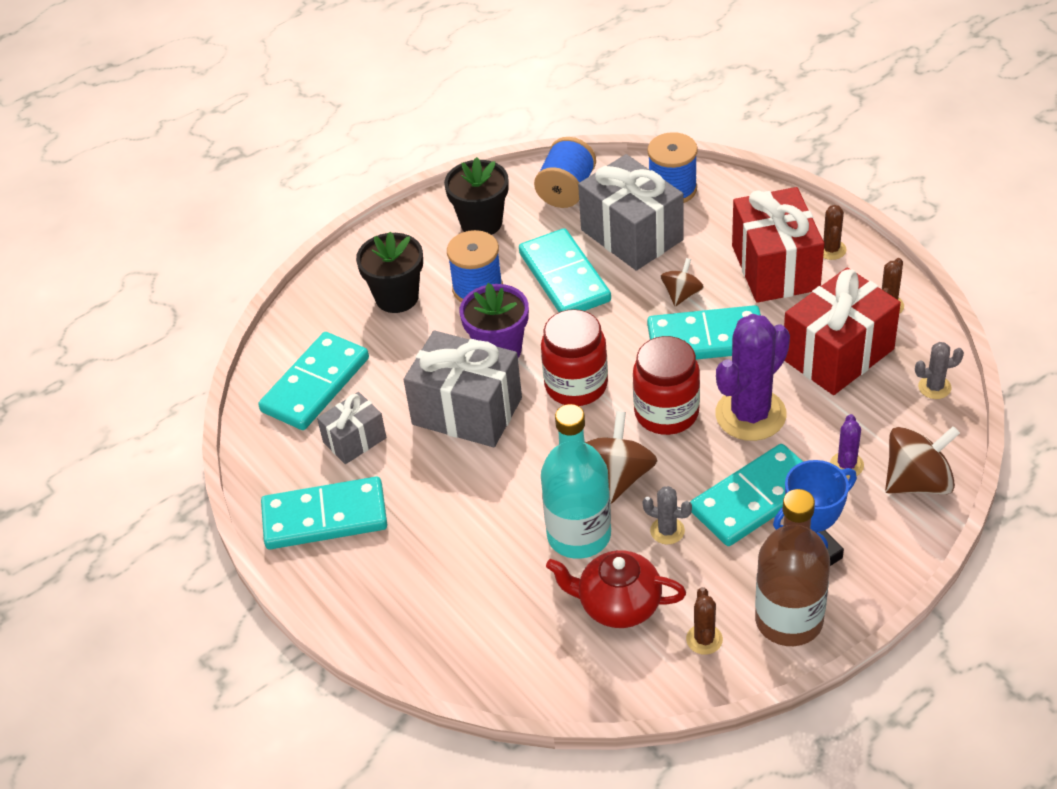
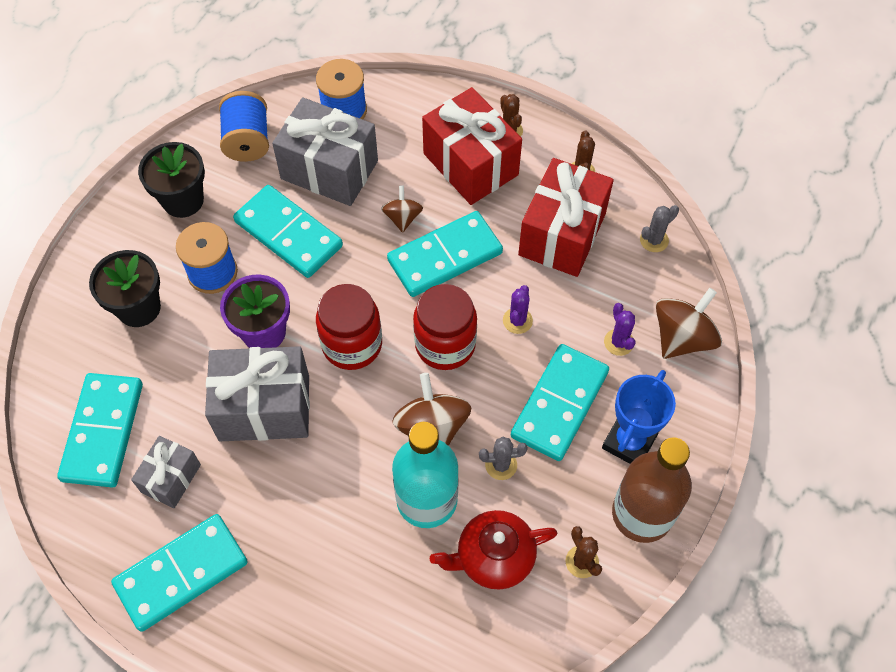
camera: 30 degrees left, 15 degrees up
purple cactus [715,314,790,441] -> purple cactus [503,285,533,334], size x0.46

